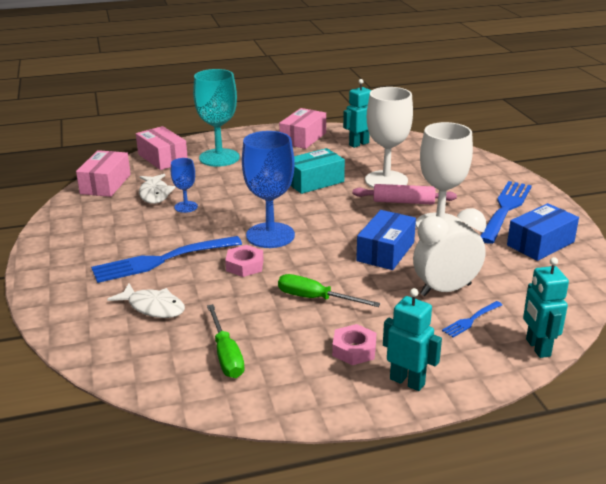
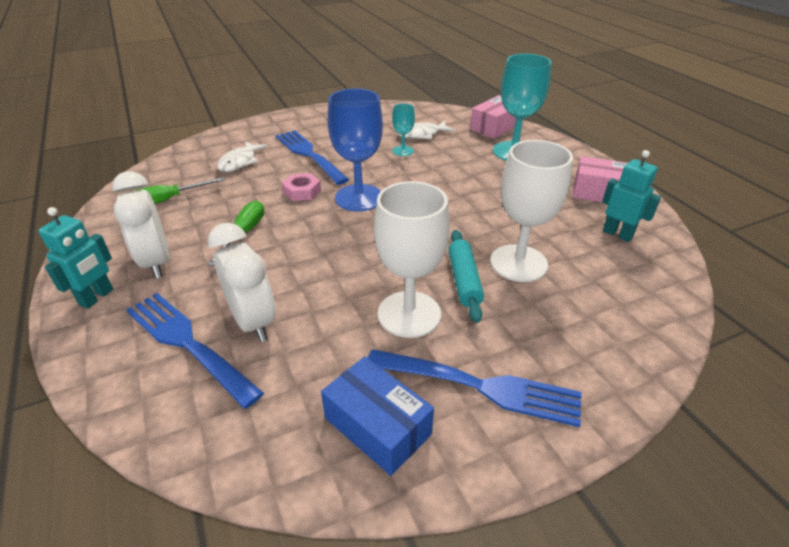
camera: 80 degrees right, 10 degrees up
pink box [76,150,131,197] -> none
blue goblet [171,158,198,213] -> turquoise goblet [392,103,415,156]
turquoise box [290,148,345,194] -> none
pink nut [332,324,376,365] -> white clock [112,171,169,279]
pink rolling pin [353,184,457,205] -> turquoise rolling pin [448,230,484,323]
blue box [356,210,416,270] -> none
blue fork [442,301,502,337] -> blue fork [126,293,264,409], size x2.15
turquoise robot [523,257,569,358] -> none

